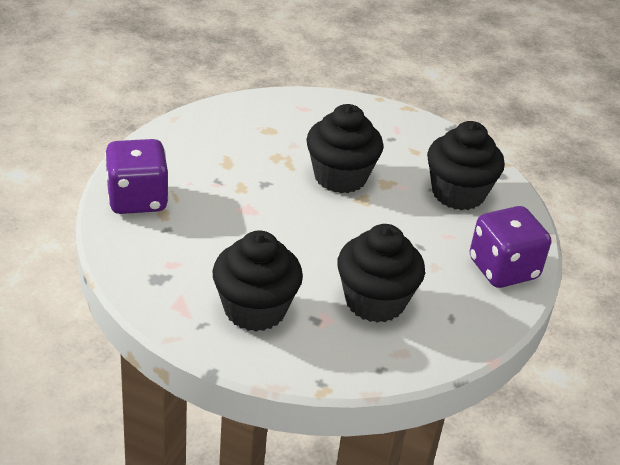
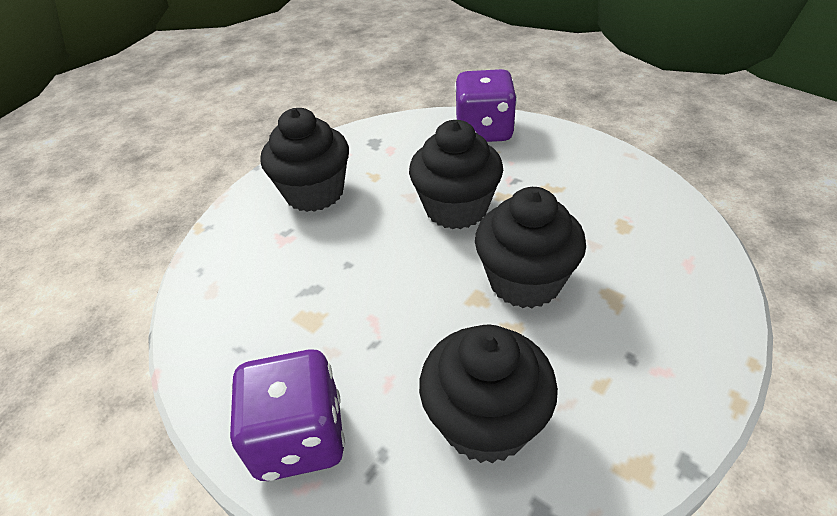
camera: 110 degrees right, 5 degrees up
black cupcake [337,224,425,323] -> black cupcake moved to [409,120,503,229]

